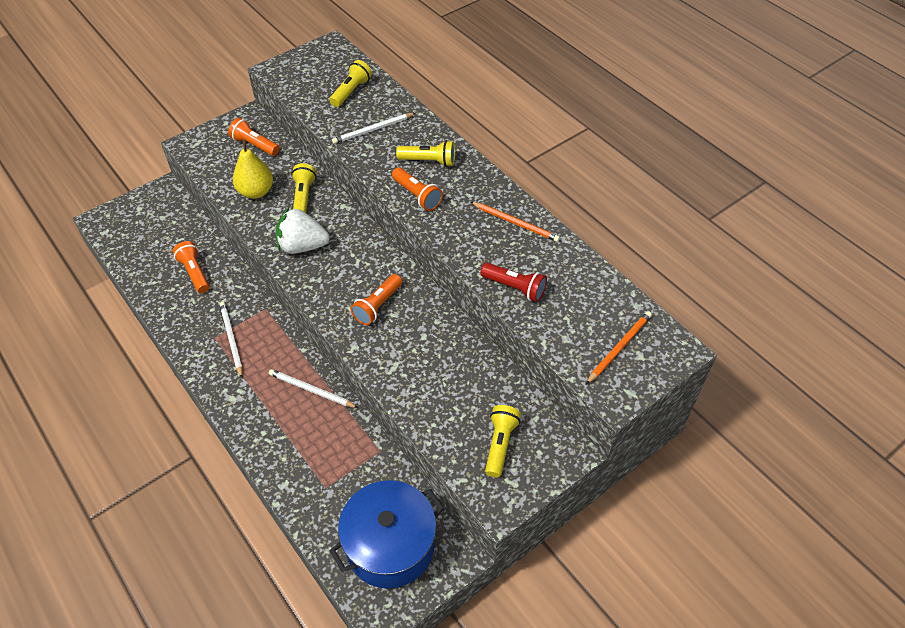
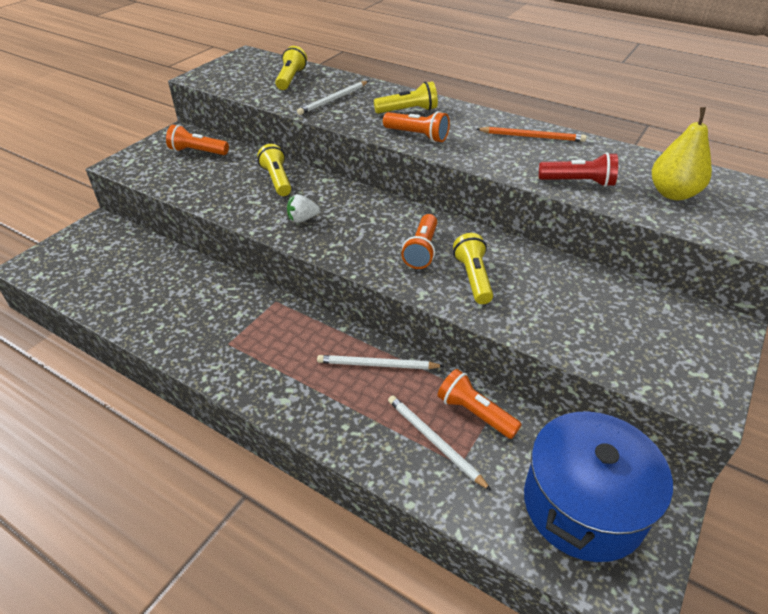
camera: 20 degrees left, 10 degrees down
orange flashlight [173,241,210,293] -> orange flashlight moved to [437,369,522,439]
white pencil [220,302,243,378] -> white pencil moved to [388,395,492,491]
yellow pear [233,140,273,199] -> yellow pear moved to [652,107,712,200]
white strawberry [276,208,330,254] -> white strawberry [287,194,320,223], size x0.54
yellow flashlight [485,405,521,477] -> yellow flashlight moved to [453,233,493,304]
orange pencil [586,311,652,384] -> none

